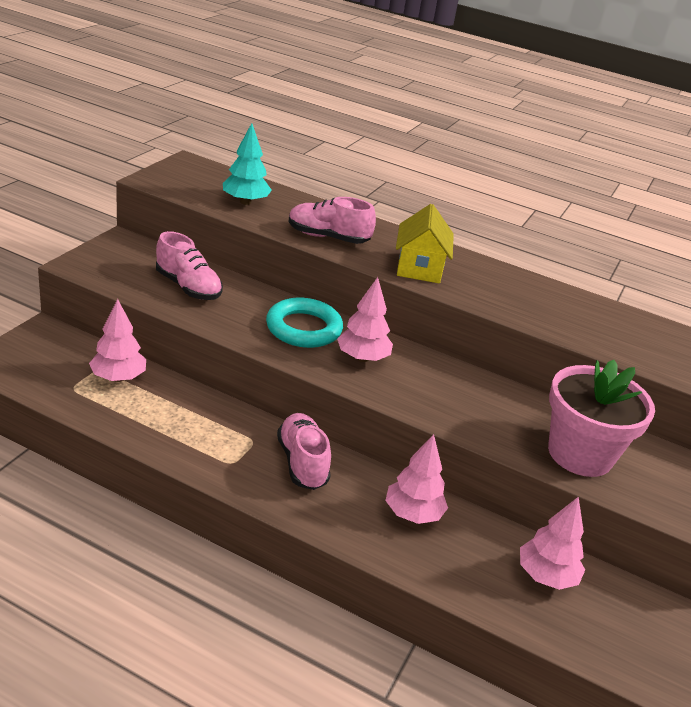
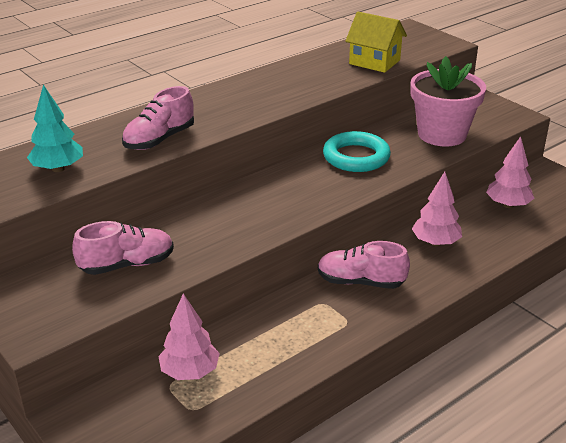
camera: 60 degrees left, 0 degrees up
turquoise ring [266,298,343,348] -> turquoise ring moved to [323,131,391,172]
pink tree [337,277,393,362] -> none
yellow house [396,204,454,283] -> yellow house moved to [345,11,407,73]

